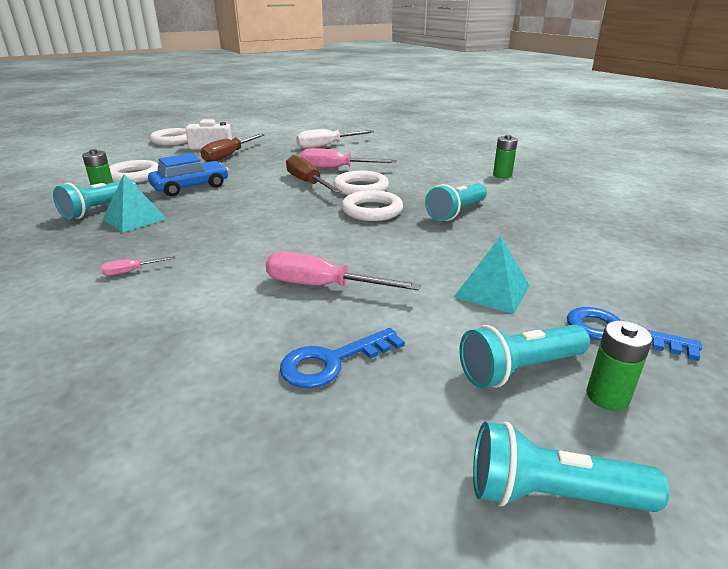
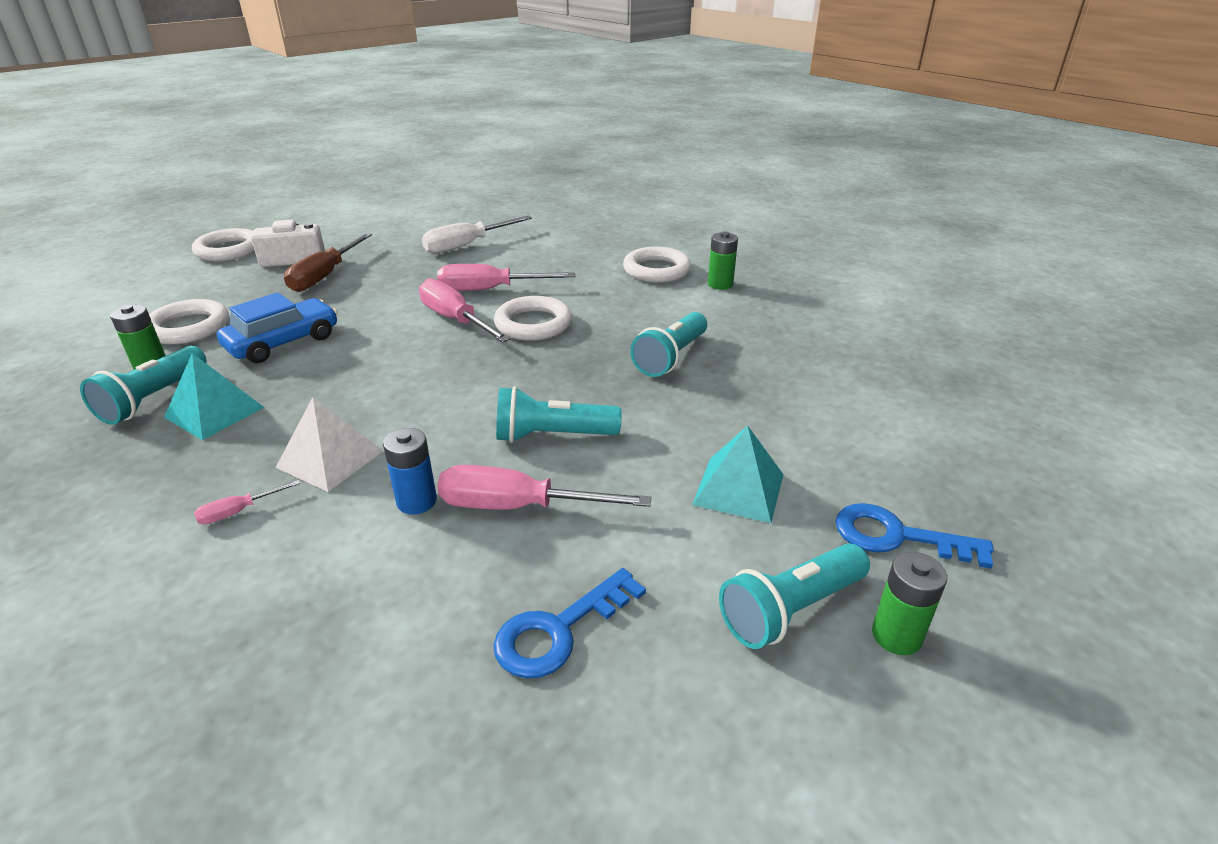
camera: 10 degrees left, 5 degrees up
brown screwdriver [286,155,342,193] -> pink screwdriver [419,278,511,343]
white ring [341,190,403,221] -> white ring moved to [623,247,691,283]
turquoise flashlight [473,422,669,512] -> turquoise flashlight moved to [496,386,622,443]
none -> white pyramid [275,397,383,492]
none -> blue battery [383,428,437,514]

